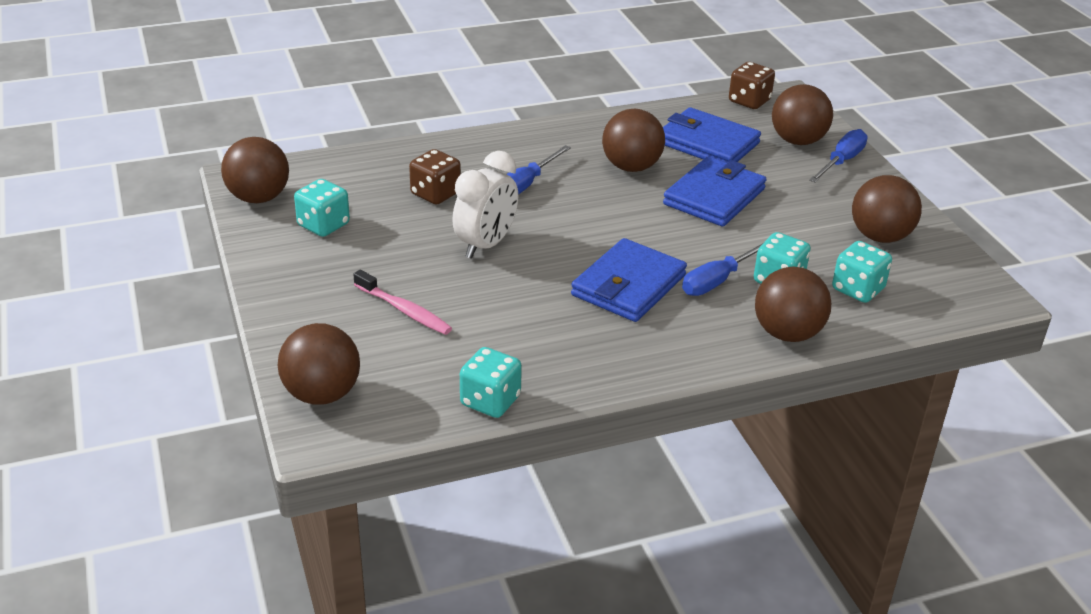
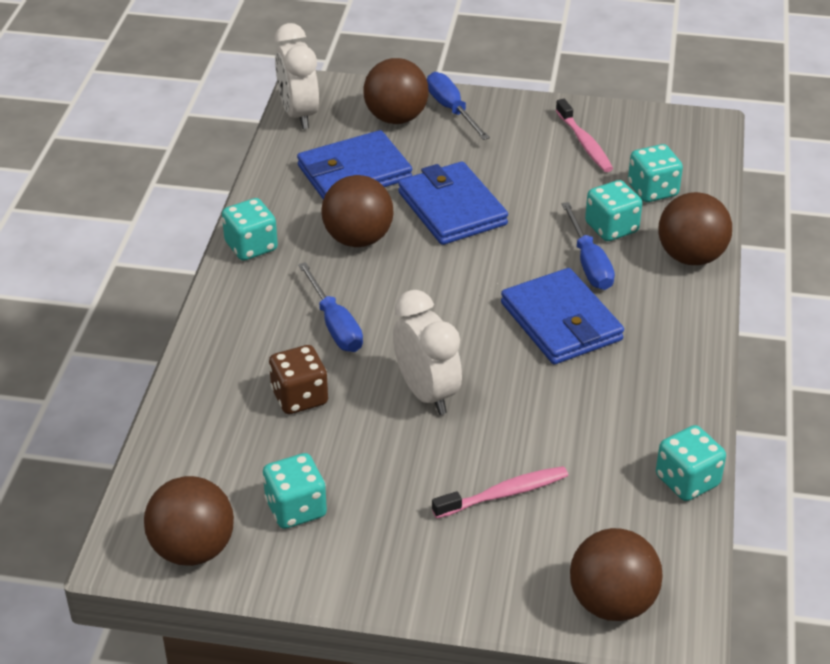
camera: 60 degrees left, 5 degrees up
brown dice [729,62,775,109] -> white clock [275,23,319,129]
brown ball [852,175,922,243] -> pink toothbrush [556,99,613,172]
none -> turquoise dice [222,198,278,261]

